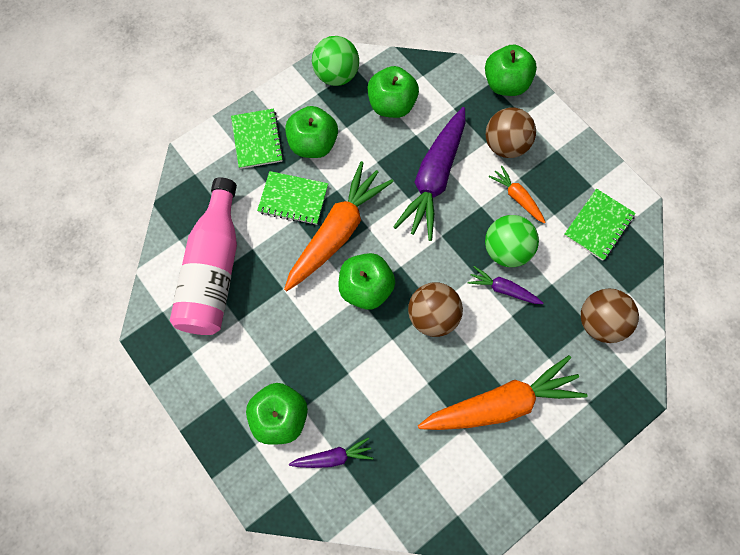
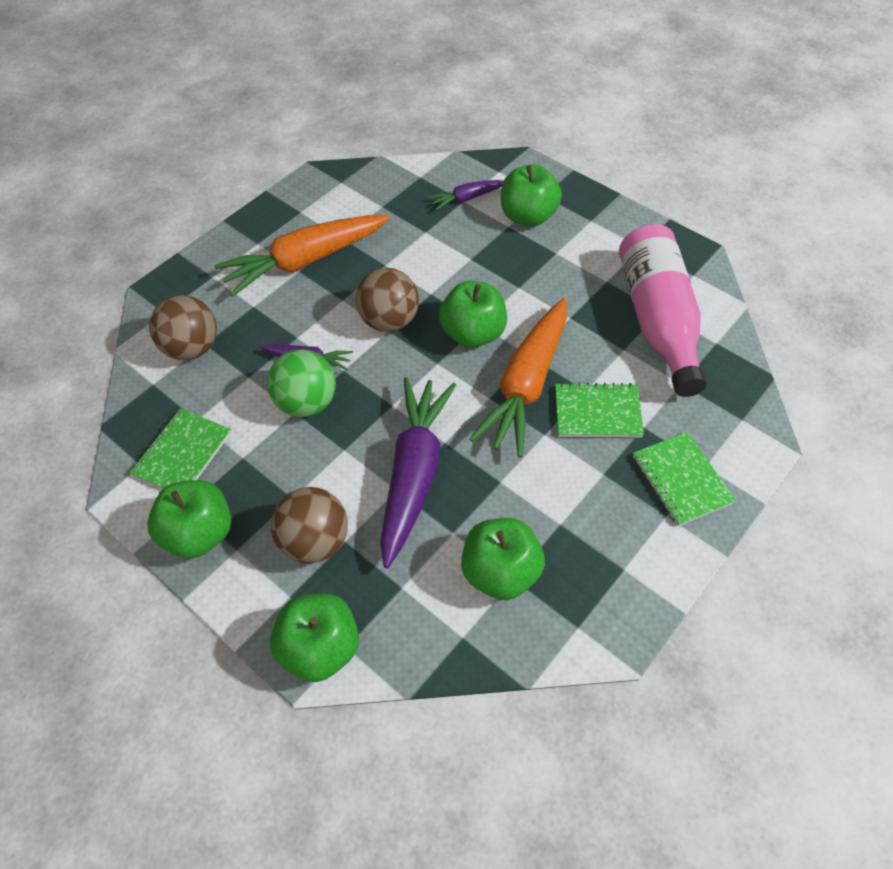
camera: 170 degrees right, 15 degrees down
green apple [285,106,338,158] -> green apple moved to [147,480,231,559]
green ball [312,36,359,86] -> none
orange carrot [489,166,546,223] -> none

